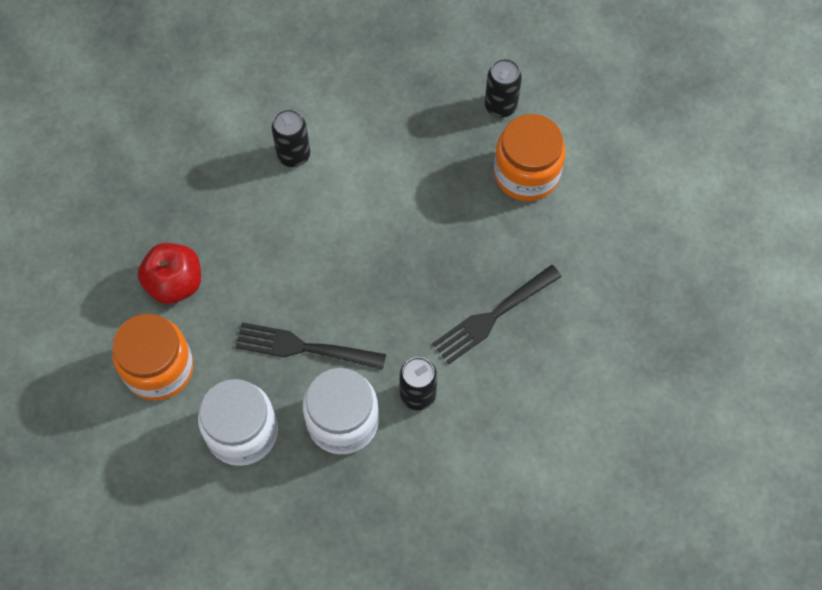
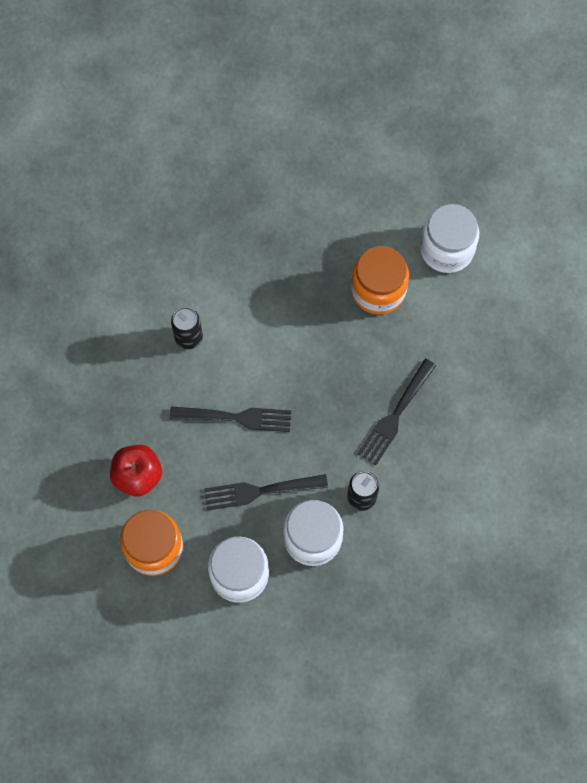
camera: 20 degrees left, 5 degrees up
black can [485,59,522,118] -> none
none -> black fork [169,406,291,432]
none -> white jar [420,204,479,273]

